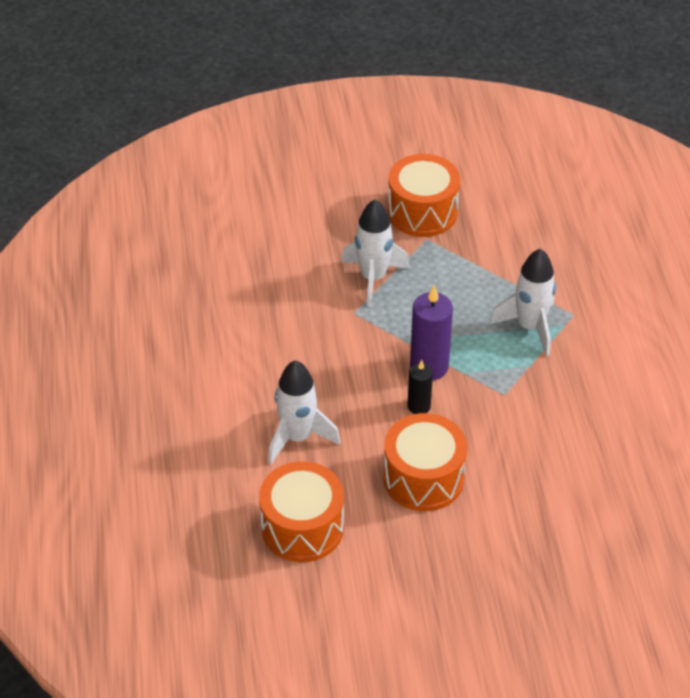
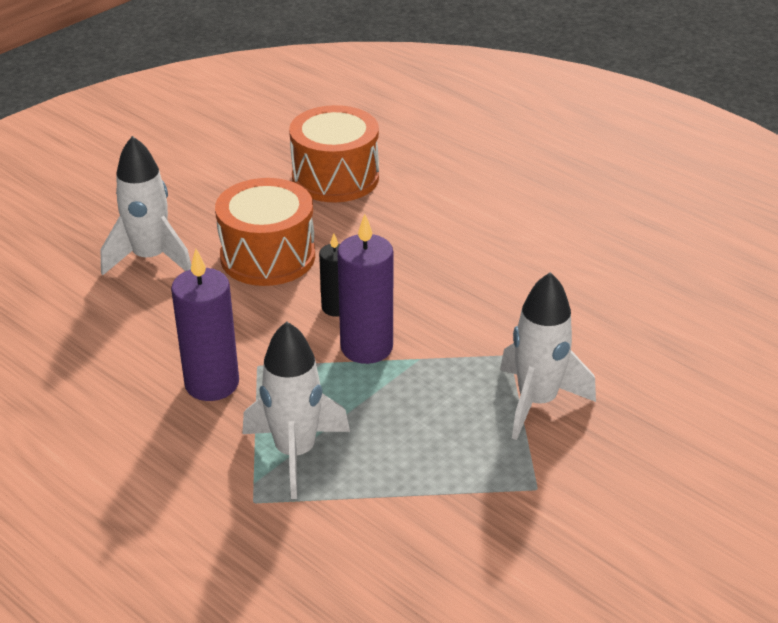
camera: 140 degrees right, 10 degrees down
white rocket [268,360,340,464] -> white rocket moved to [100,136,191,275]
orange drum [388,154,460,237] -> none
none -> purple candle [171,249,239,401]

